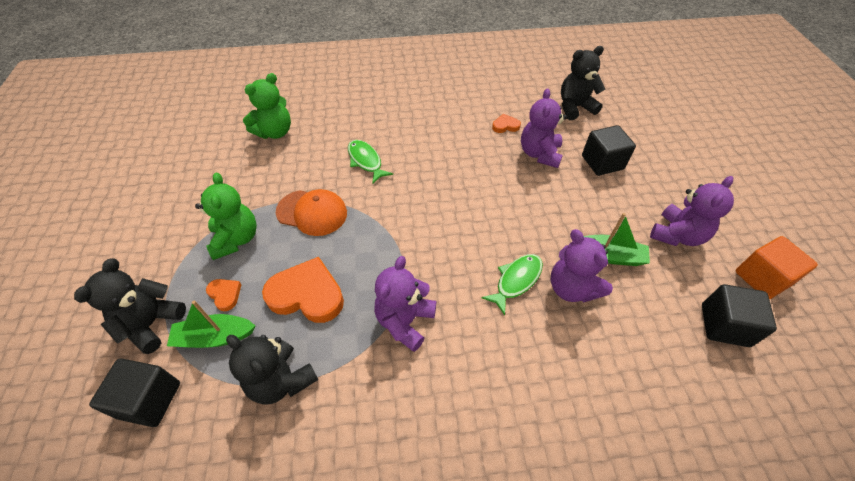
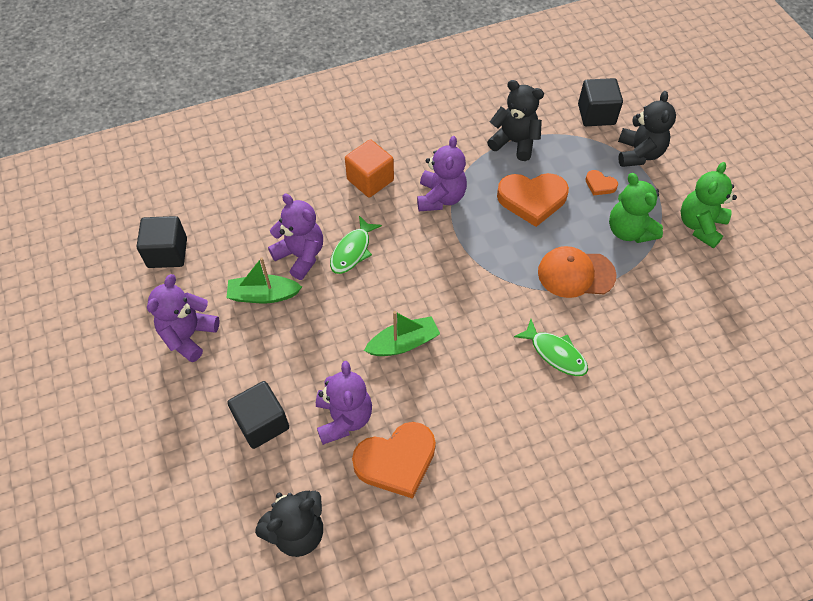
camera: 165 degrees right, 5 degrees up
green boat [167,300,256,348] -> green boat moved to [364,311,440,356]
green teddy bear [243,73,291,139] -> green teddy bear moved to [680,162,737,248]
orange heart [492,114,521,133] -> orange heart [352,422,436,499], size x2.11
orange cube [736,236,818,299] -> orange cube moved to [345,139,394,197]

